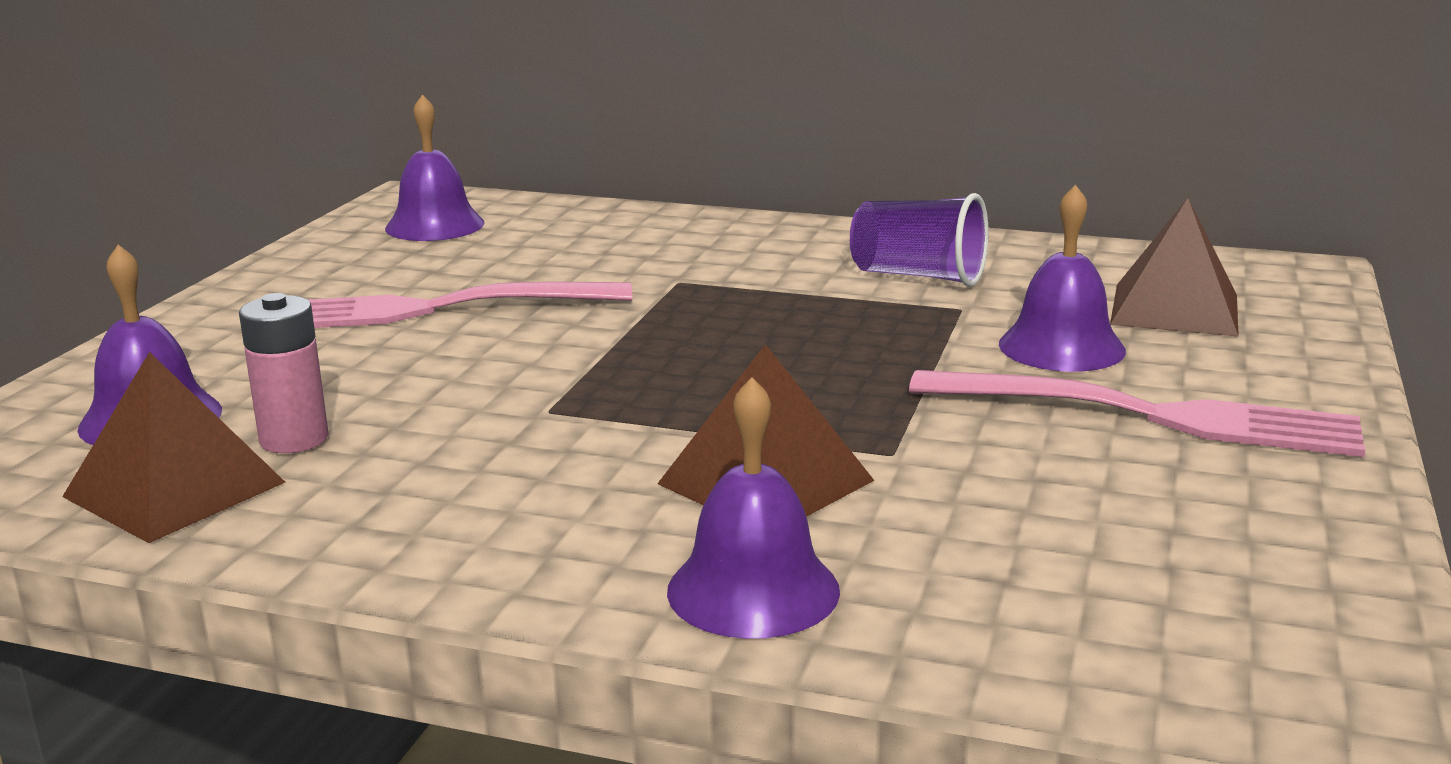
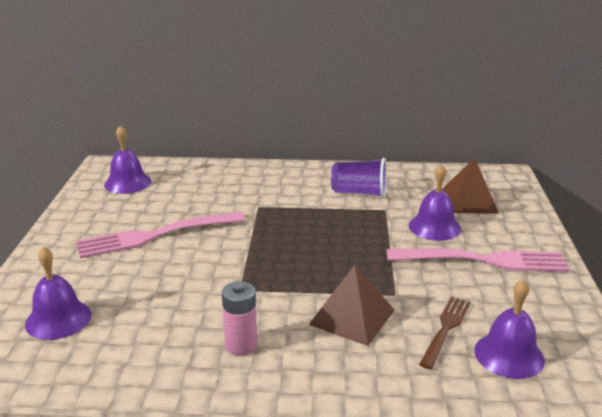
camera: 15 degrees left, 5 degrees up
brown pyramid [62,352,285,543] -> none
pink battery [239,293,329,453] -> pink battery moved to [222,281,257,356]
purple bell [667,377,840,639] -> purple bell moved to [474,279,545,379]
none -> brown fork [419,297,471,369]

